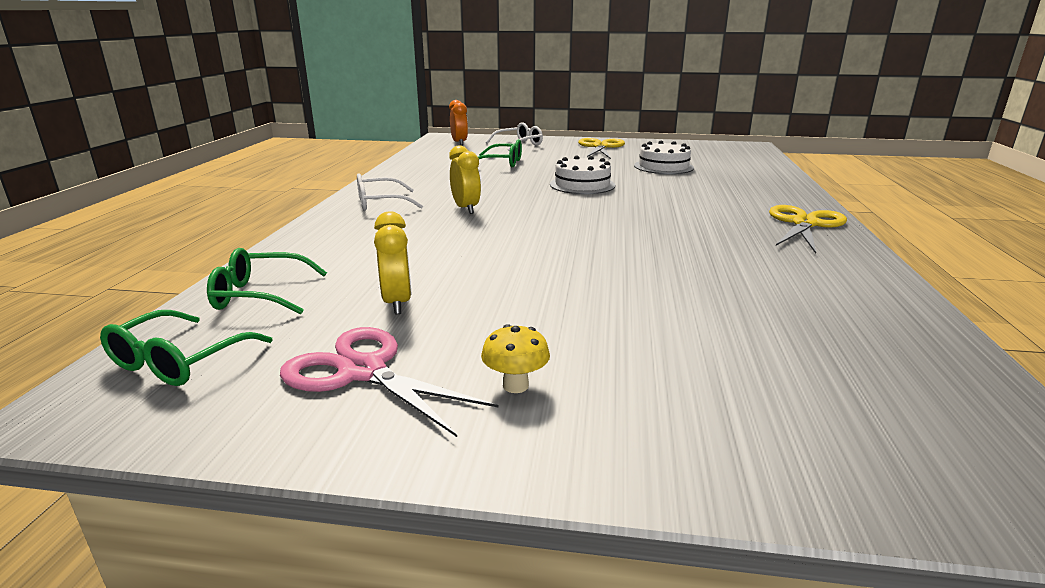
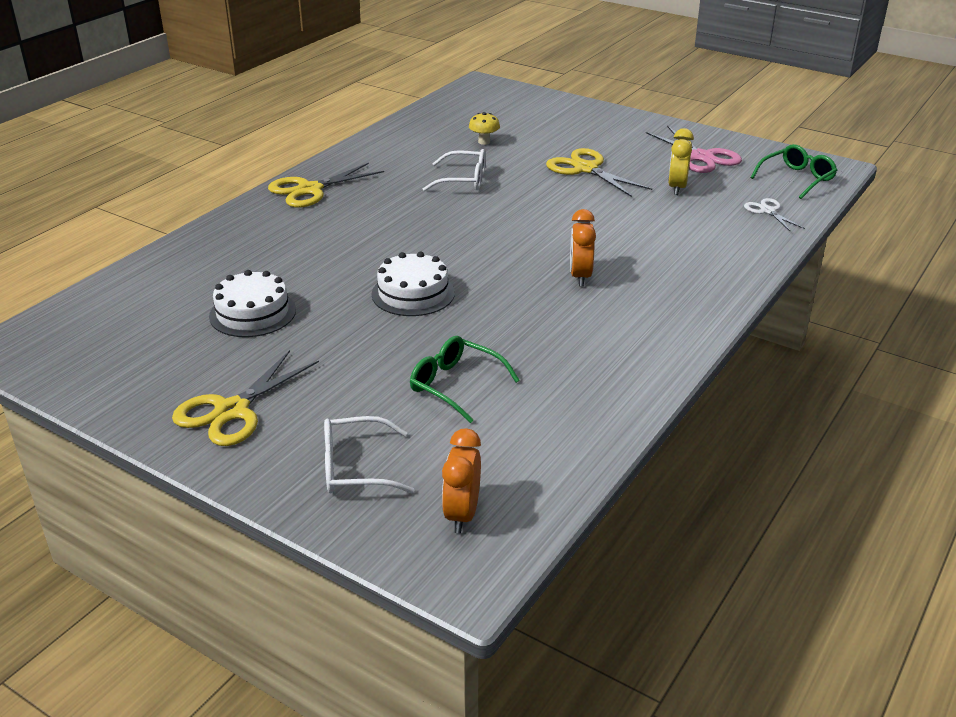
camera: 155 degrees left, 10 degrees up
green glasses [207,248,327,314] -> white scissors [744,198,805,231]
white glasses [357,173,423,211] -> white glasses moved to [423,149,486,191]
yellow clock [449,145,481,214] -> orange clock [570,209,596,286]
yellow mushroom [481,324,550,393] -> yellow mushroom moved to [469,112,500,145]
none -> yellow scissors [546,148,652,197]

